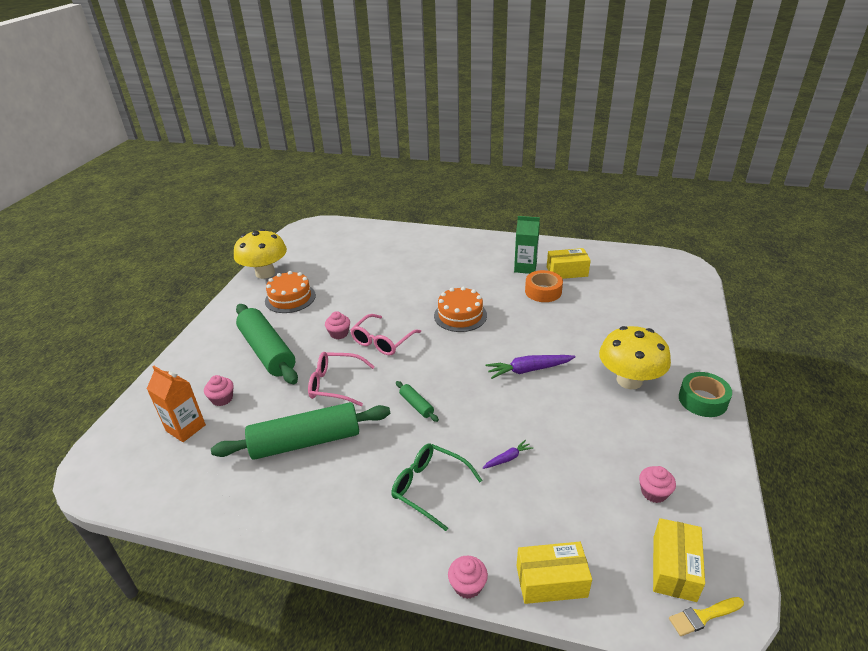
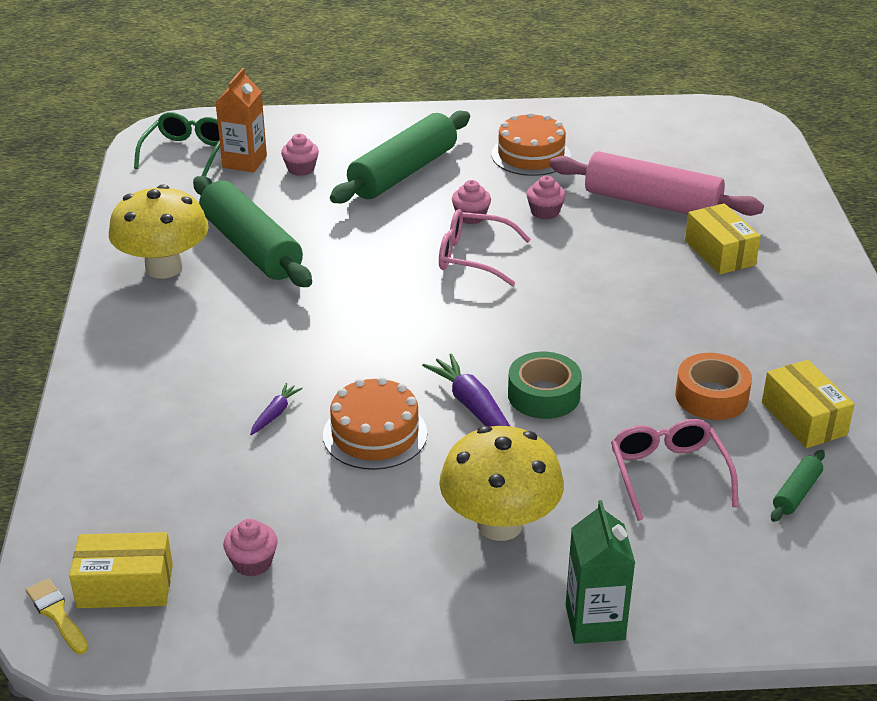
camera: 70 degrees right, 0 degrees up
yellow mushroom [234,229,287,279] -> yellow mushroom moved to [109,184,209,279]
pink glasses [308,352,375,406] -> pink glasses moved to [611,419,738,521]
green glasses [392,443,482,531] -> green glasses moved to [134,112,220,177]
green rolling pin [396,381,439,422] -> green rolling pin moved to [771,450,825,522]
orange cake [434,286,487,332] -> orange cake moved to [323,377,427,470]
pink cupcake [448,556,488,599] -> pink cupcake moved to [527,176,566,220]
purple carrot [483,440,533,469] -> purple carrot turned 105 degrees counterclockwise [250,383,303,435]
green carton [514,216,540,274] -> green carton moved to [566,500,635,644]
yellow box [517,542,592,604] -> yellow box moved to [685,203,761,274]
green tape [679,372,732,417] -> green tape moved to [508,352,582,419]
none -> pink rolling pin [549,151,764,216]

